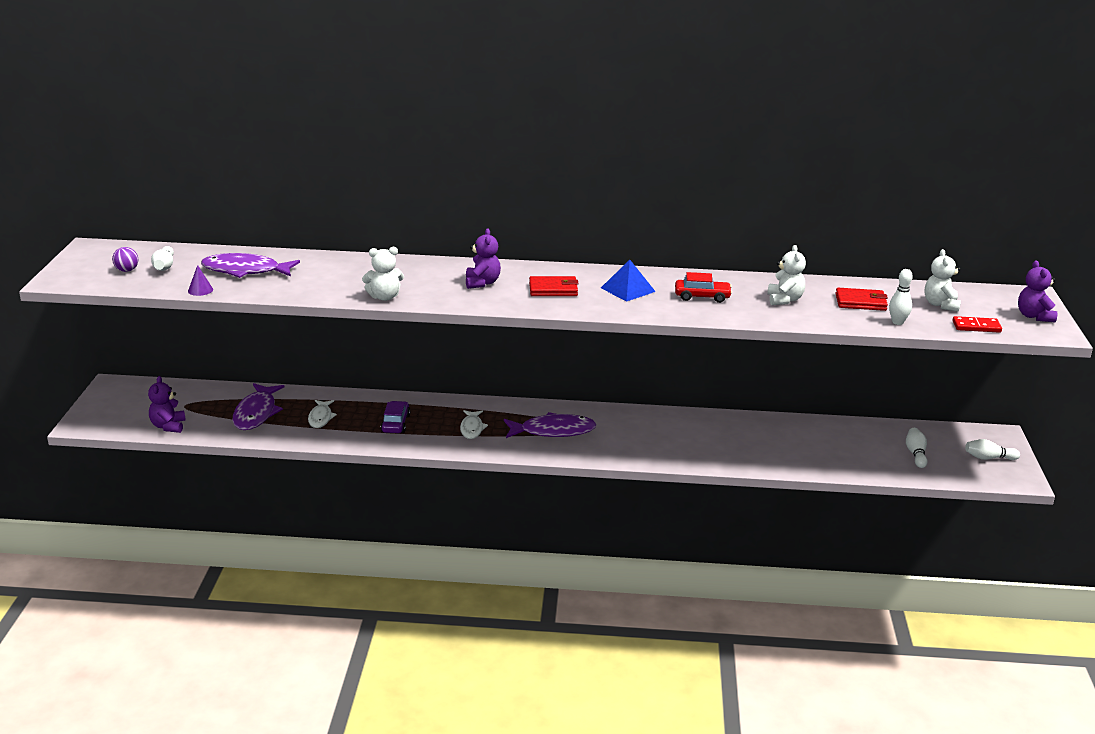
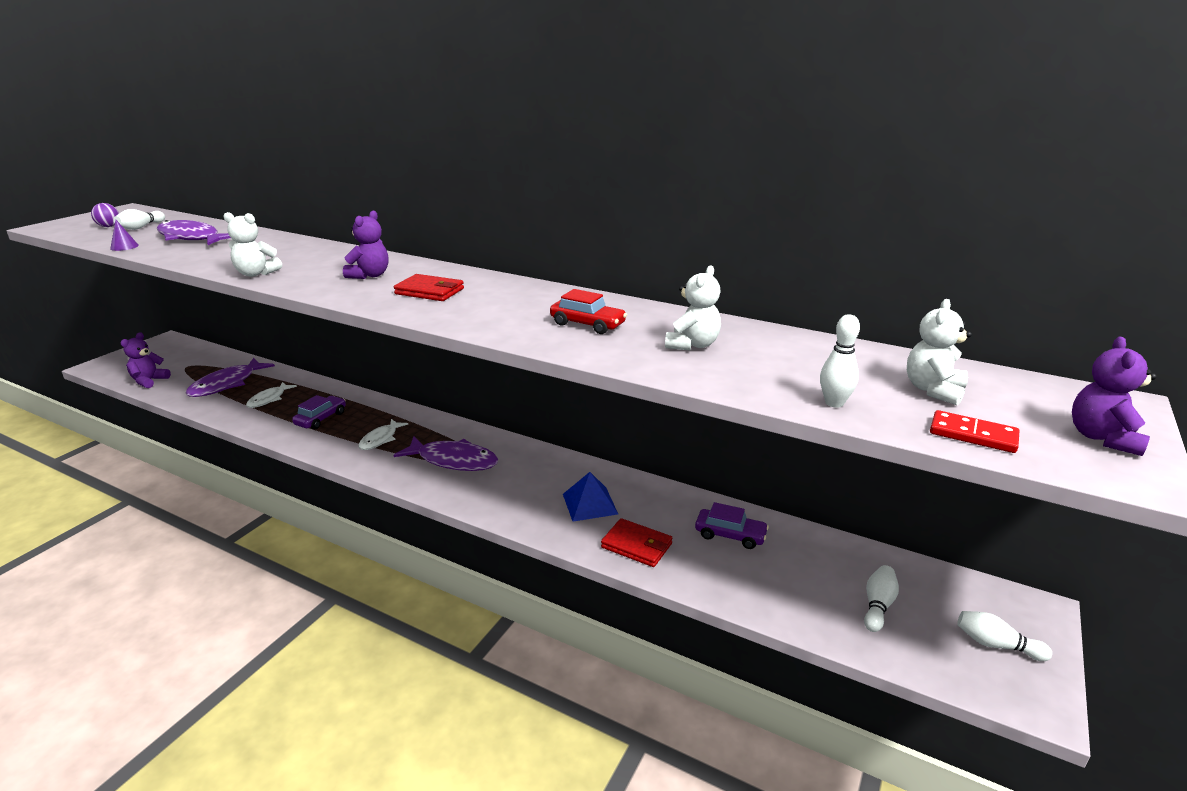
camera: 25 degrees right, 0 degrees up
blue pyramid [601,260,656,302] -> blue pyramid moved to [563,472,618,522]
red wallet [836,288,888,311] -> red wallet moved to [601,518,672,567]
none -> purple car [695,502,769,549]

